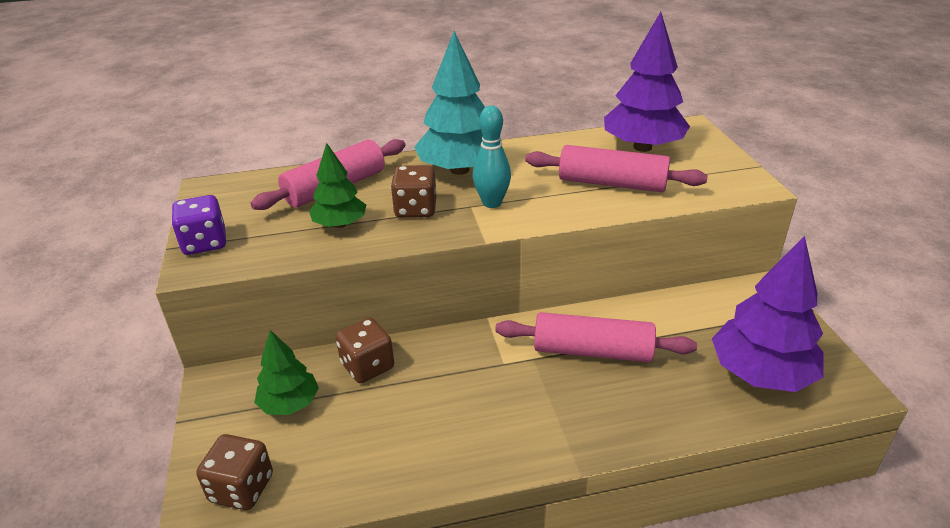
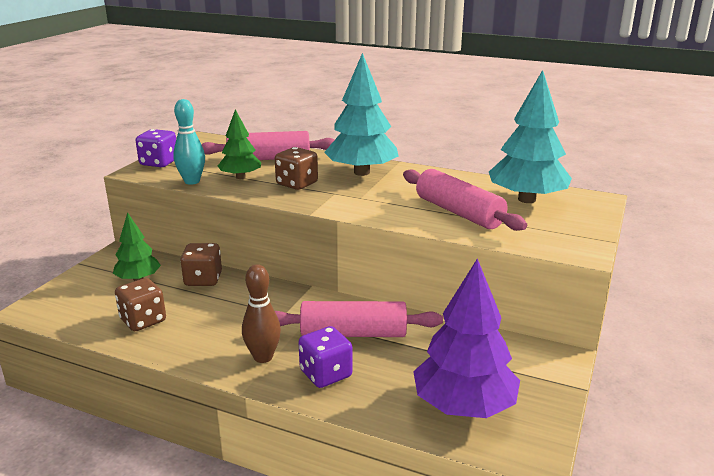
camera: 35 degrees right, 10 degrees down
brown dice [196,434,273,510] -> brown dice moved to [115,278,166,331]
turquoise bowling pin [473,106,511,208] -> turquoise bowling pin moved to [173,99,205,185]
pink rolling pin [495,312,697,362] -> pink rolling pin turned 45 degrees counterclockwise [275,301,443,337]
purple tree [604,12,690,152] -> turquoise tree [489,70,572,203]
none -> brown bowling pin [242,264,281,363]
none -> purple dice [298,326,353,388]

